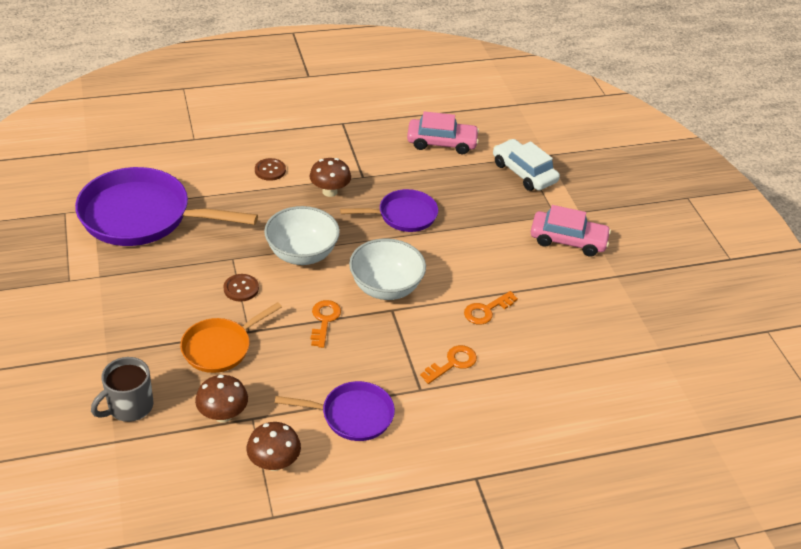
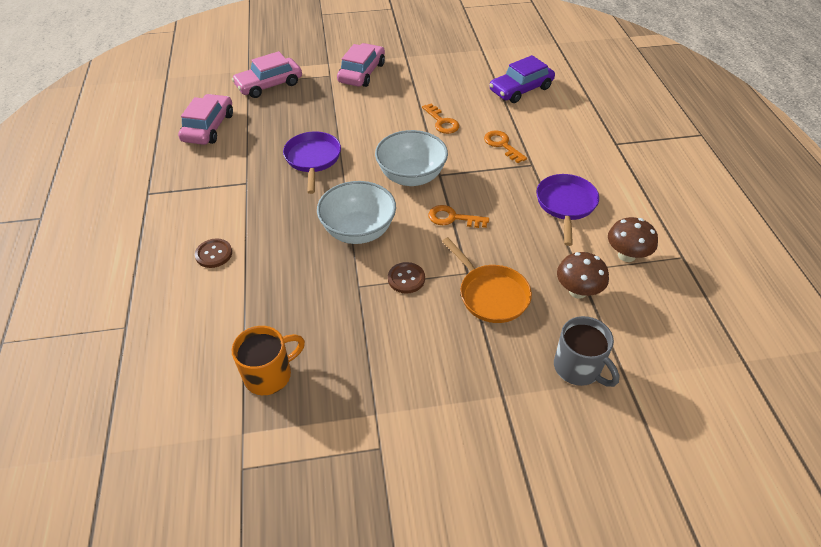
camera: 80 degrees left, 5 degrees up
purple pan [75,167,258,246] -> orange mug [232,326,305,395]
brown mushroom [309,158,351,197] -> none
white car [493,139,560,191] -> pink car [232,51,302,98]
none -> purple car [489,55,555,103]

